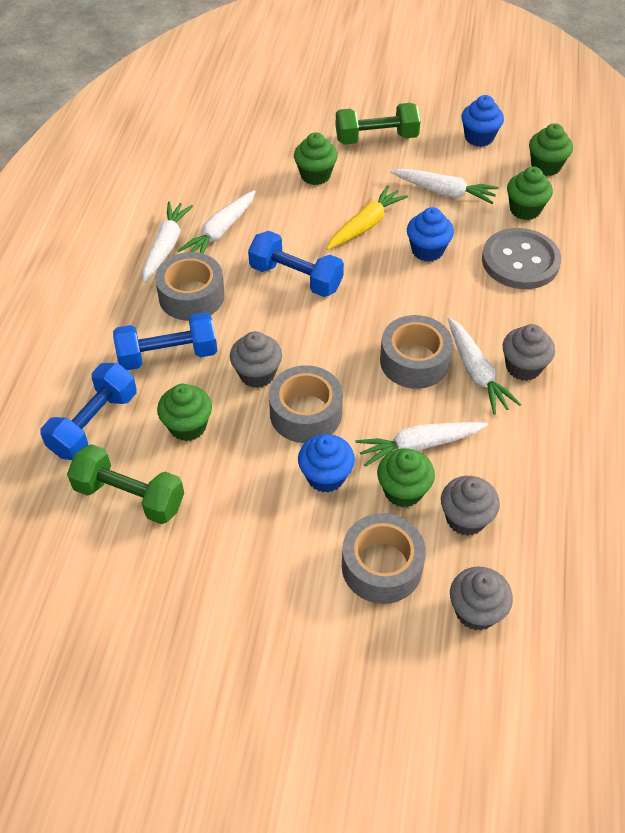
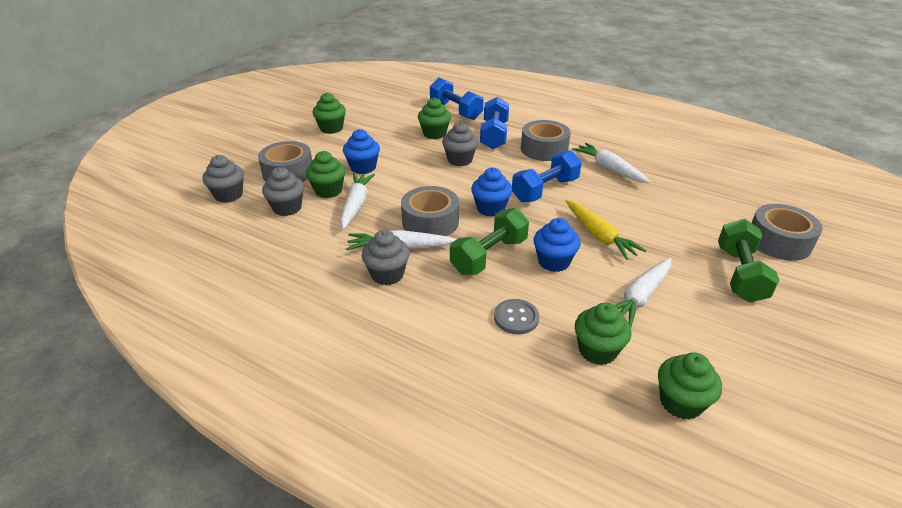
camera: 110 degrees right, 15 degrees down
green dumbbell [67,444,184,524] -> green dumbbell moved to [450,208,529,275]
white carrot [143,201,193,282] -> none
grey tape [269,365,343,443] -> grey tape moved to [752,204,822,261]
green cupcake [294,132,338,185] -> green cupcake moved to [312,93,346,134]
blue cupcake [461,95,504,147] -> blue cupcake moved to [471,168,512,217]
grey button [482,228,561,289] -> grey button [494,299,539,334], size x0.53

